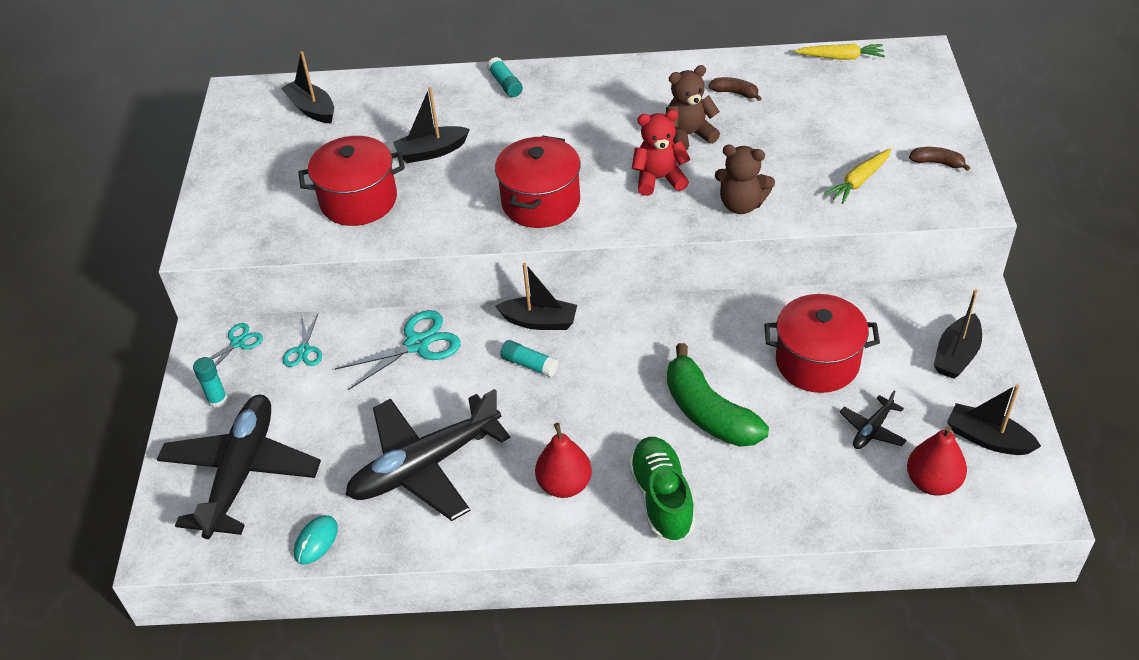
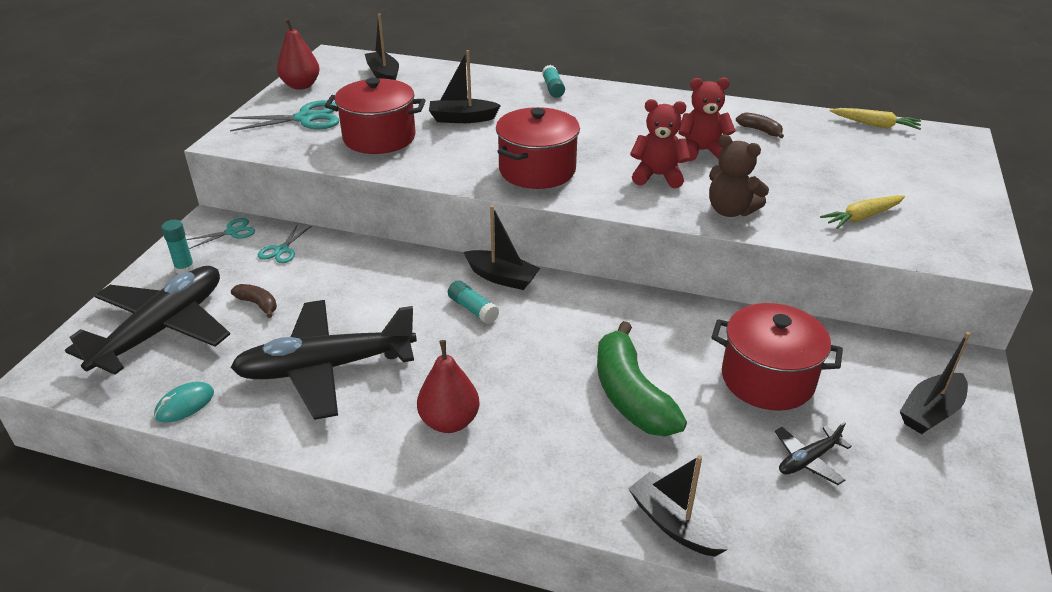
camera: 15 degrees right, 10 degrees down
turquoise scissors [335,310,461,390] -> turquoise scissors moved to [230,100,339,132]
green shoe [628,437,695,542] -> none
brown teddy bear [666,65,720,150] -> red teddy bear [678,77,736,161]
red pear [907,426,967,496] -> red pear moved to [277,18,320,90]
brown banana [909,147,970,171] -> brown banana moved to [231,284,277,318]
black boat [947,384,1041,455] -> black boat moved to [628,455,728,557]

